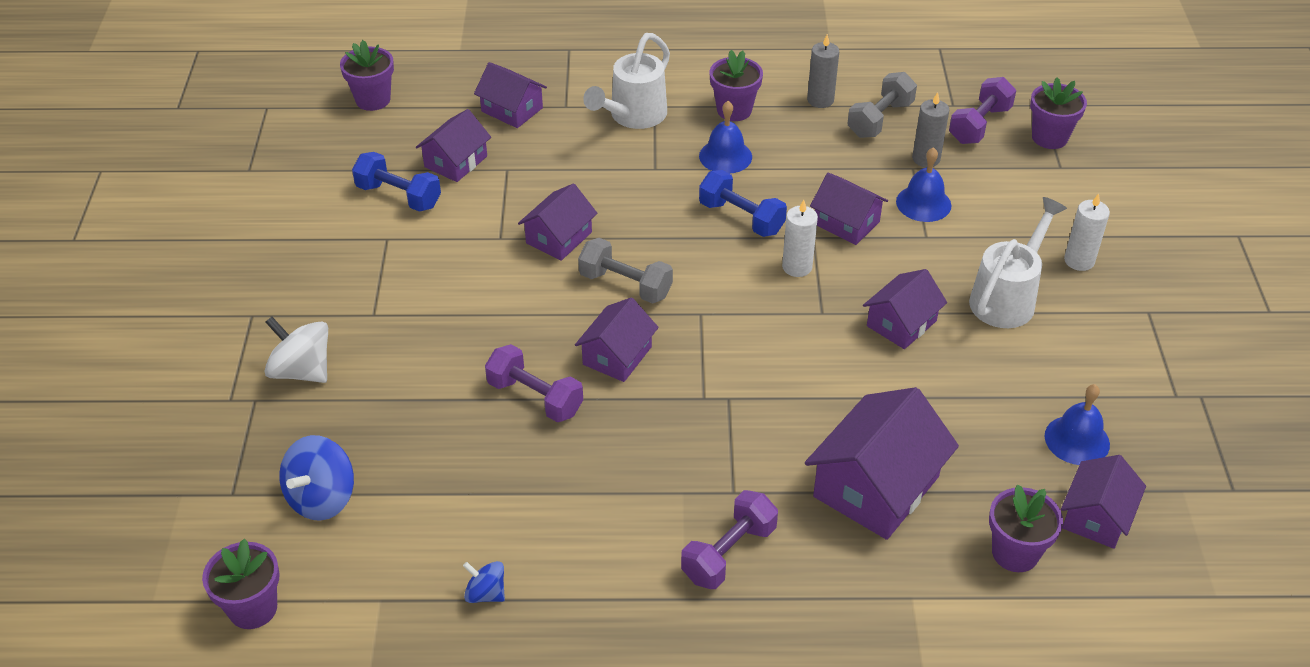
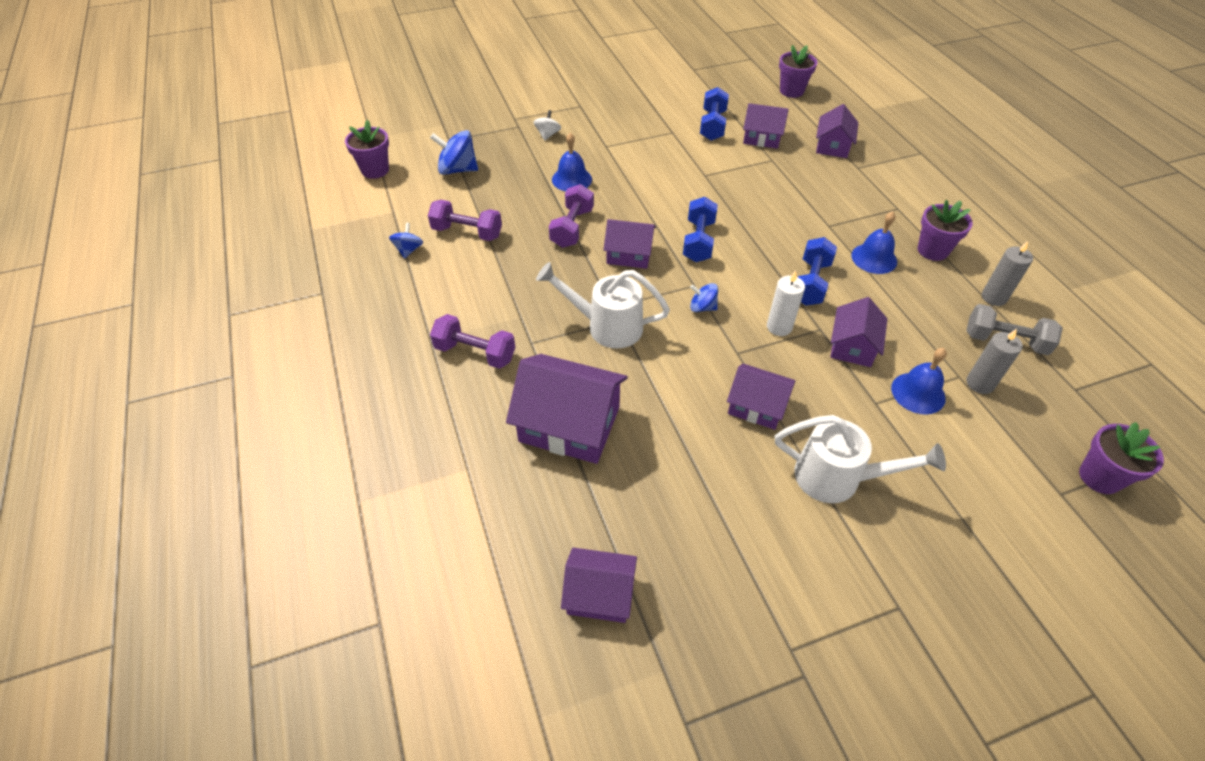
camera: 70 degrees right, 5 degrees up
white spinning top [265,317,328,383] -> white spinning top [534,110,561,141], size x0.58
purple house [518,183,597,261] -> none
grey dumbbell [578,238,673,304] -> blue dumbbell [683,197,718,262]
white watering can [583,33,670,129] -> white watering can moved to [536,262,670,349]
purple dumbbell [949,77,1016,144] -> purple dumbbell moved to [428,200,502,241]
purple flower pot [989,484,1063,572] -> none
blue bell [1045,384,1110,465] -> blue bell moved to [552,132,592,191]
white candle [1064,193,1110,271] -> none
none -> blue spinning top [690,283,718,312]

